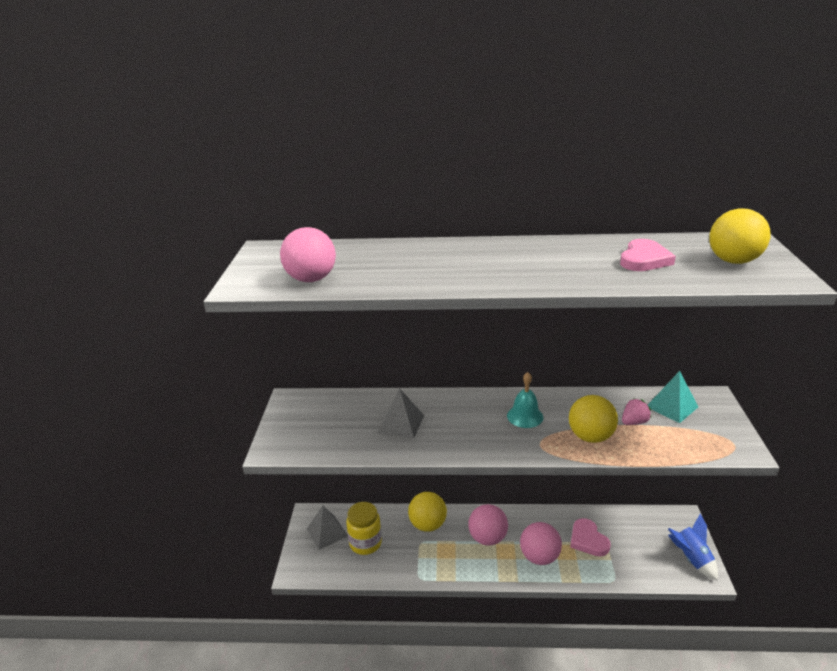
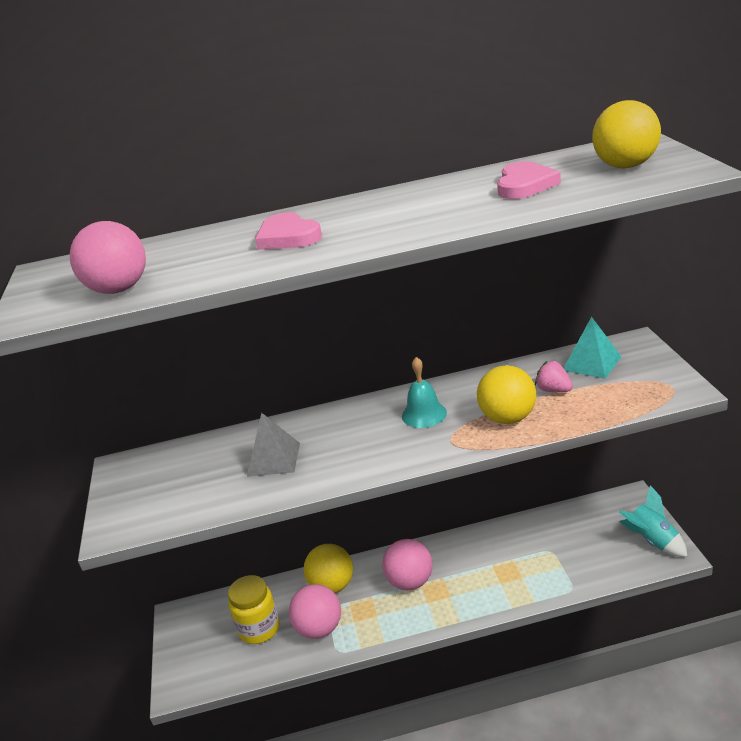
camera: 10 degrees left, 0 degrees up
grey pyramid [307,506,348,550] -> none
pink ball [520,522,562,565] -> pink ball moved to [289,584,341,639]
pink heart [570,518,611,556] -> pink heart moved to [255,212,322,250]
pink strawberry [622,398,651,425] -> pink strawberry turned 90 degrees counterclockwise [535,361,573,392]
blue rocket [668,514,718,580] -> turquoise rocket [619,485,687,557]

